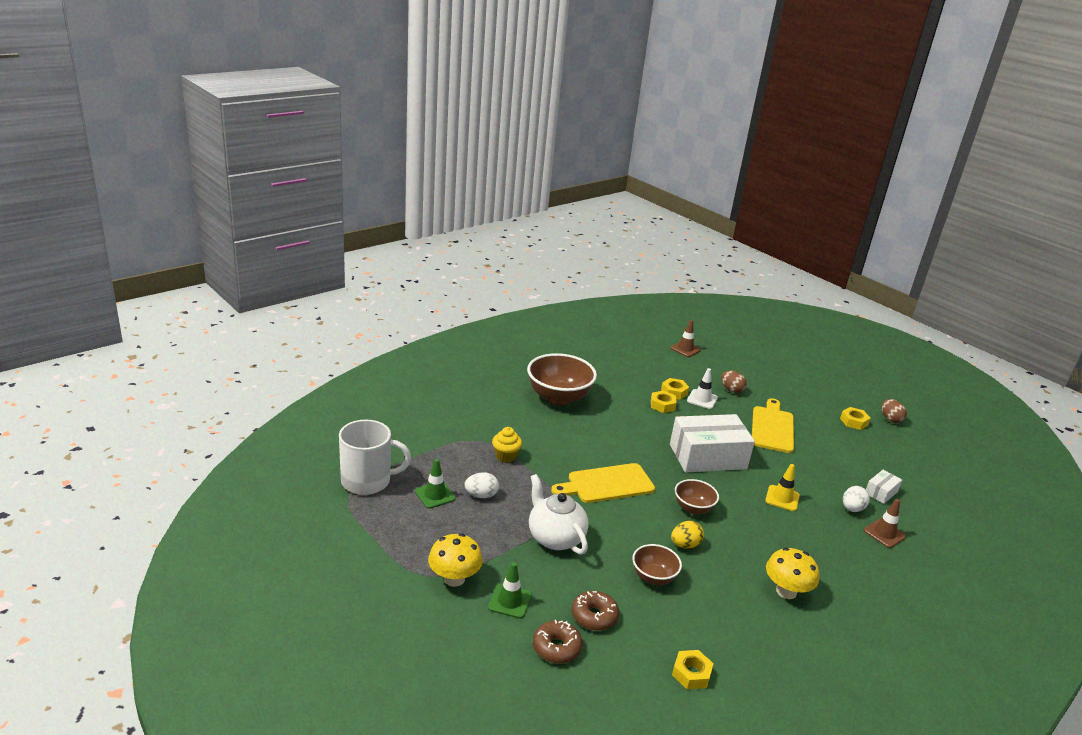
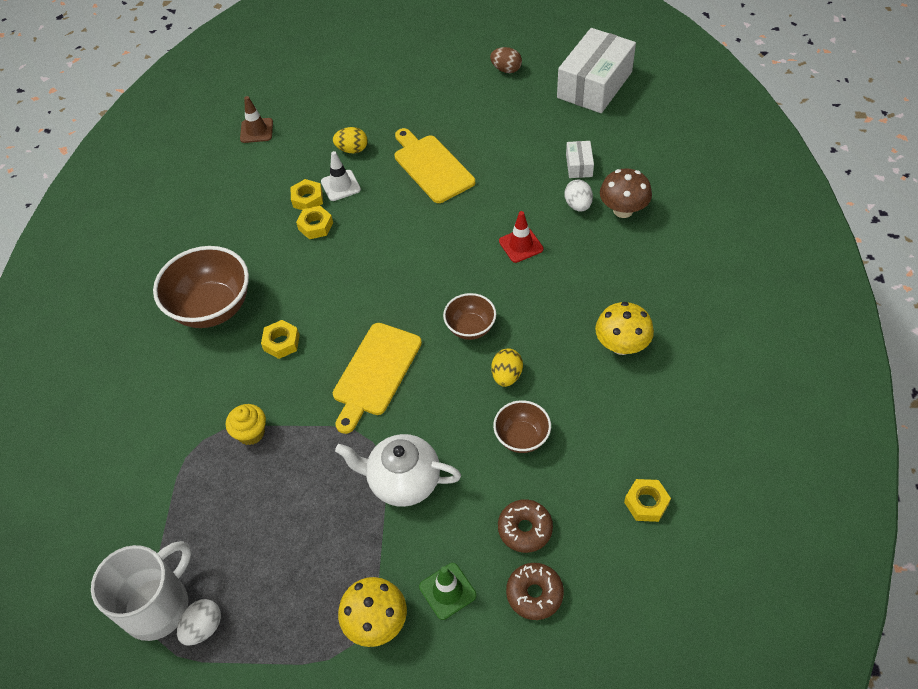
camera: 40 degrees left, 25 degrees up
green traffic cone [415,459,456,509] -> none
white egg [464,472,499,498] -> white egg moved to [177,599,221,646]
white box [670,414,755,472] -> white box moved to [557,28,636,113]
brown egg [721,371,747,393] -> yellow egg [333,127,368,153]
yellow traffic cone [765,464,800,511] -> red traffic cone [499,211,543,263]
yellow nut [840,407,871,430] -> yellow nut moved to [261,320,300,359]
brown traffic cone [864,499,906,548] -> brown mushroom [600,168,652,218]

